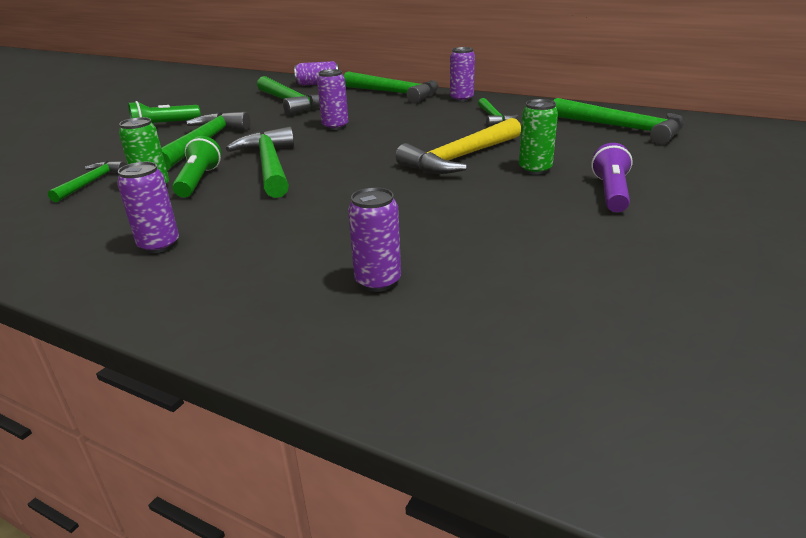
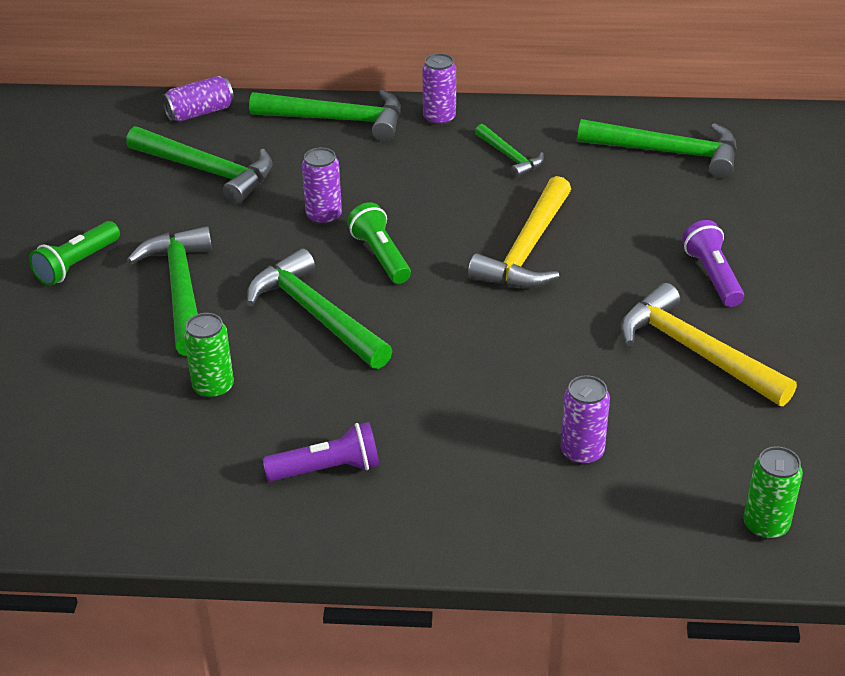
camera: 25 degrees left, 10 degrees up
green hammer [48,161,126,202] -> none
purple can [117,162,179,253] -> purple flashlight [263,422,380,481]
green flashlight [172,136,221,197] -> green flashlight moved to [347,202,411,284]
green can [519,99,558,175] -> green can moved to [743,446,803,540]
none -> yellow hammer [621,283,797,406]

